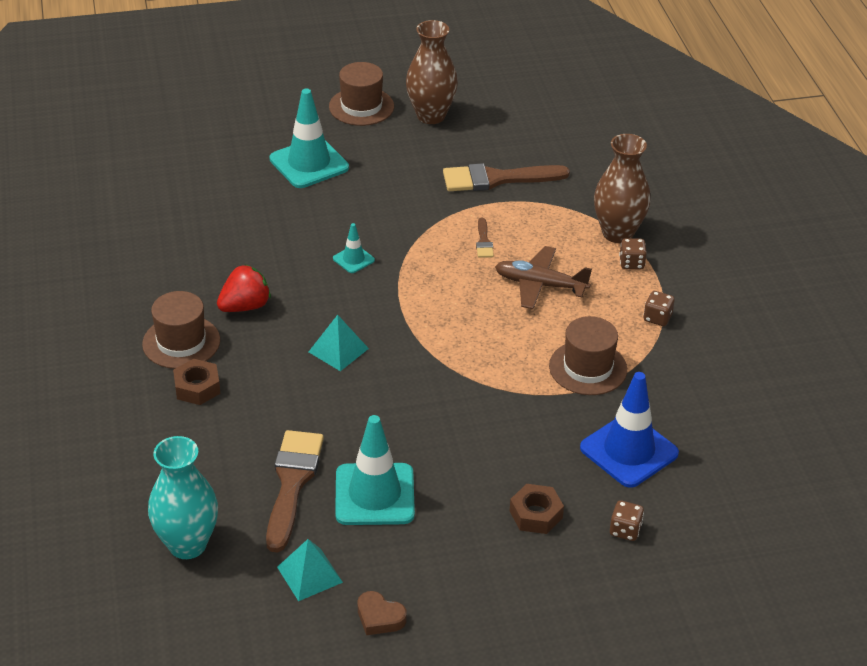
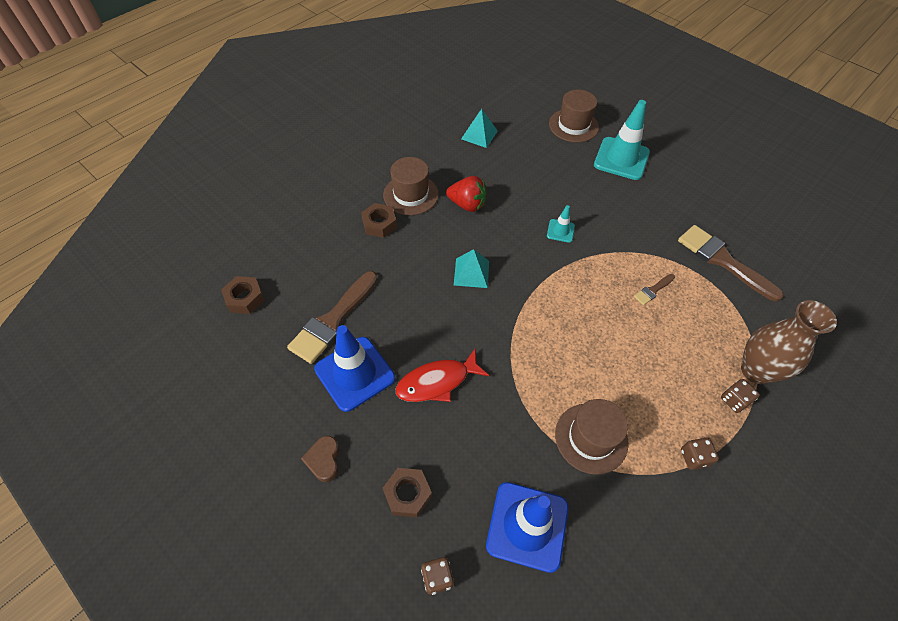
camera: 55 degrees right, 15 degrees up
turquoise vase [148,436,218,559] -> brown nut [221,276,265,314]
brown brush [266,430,324,553] -> brown brush turned 150 degrees clockwise [287,271,378,364]
turquoise pyramid [277,539,343,601] -> turquoise pyramid moved to [461,109,498,148]
brown hat [329,62,394,126] -> brown hat moved to [549,90,599,142]
turquoise traffic cone [335,415,415,525] -> blue traffic cone [314,325,395,412]
brown heart [357,591,407,635] -> brown heart moved to [301,436,339,482]
brown vase [406,20,458,124] -> none
brown plane [495,246,592,309] -> none
none -> red fish [396,349,489,402]

